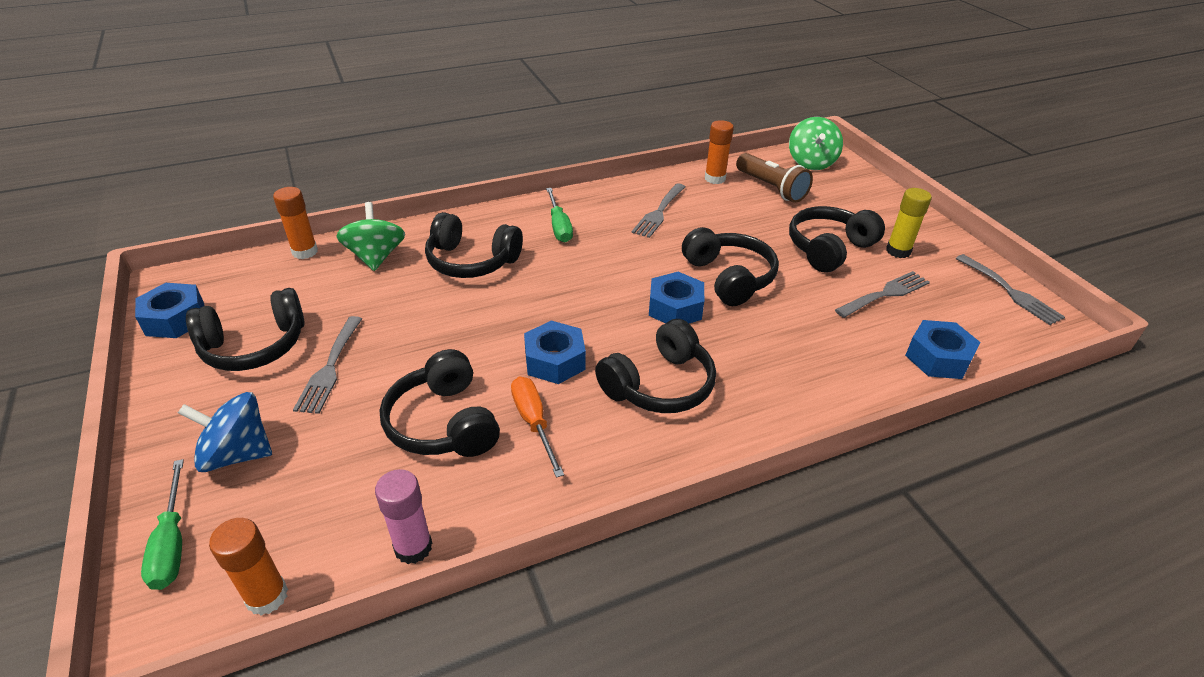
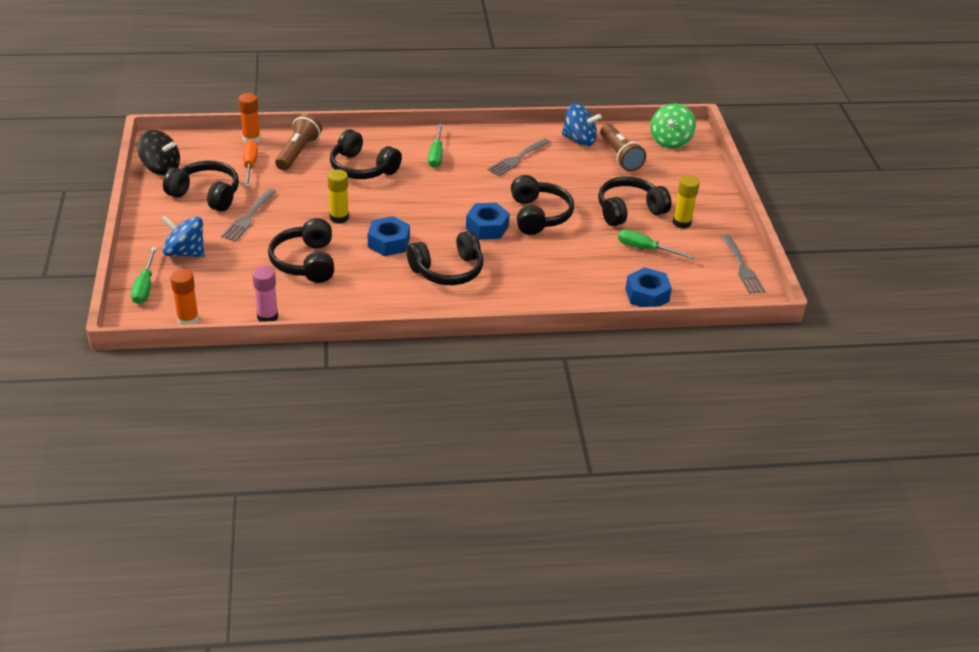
camera: 15 degrees right, 0 degrees up
blue nut [135,283,204,338] -> black spinning top [137,130,180,176]
black headphones [186,288,305,371] -> black headphones turned 150 degrees counterclockwise [163,160,239,212]
green spinning top [336,202,405,271] -> brown flashlight [275,113,322,171]
orange screwdriver [511,377,564,478] -> orange screwdriver moved to [243,140,258,187]
orange glue stick [705,120,734,184] -> blue spinning top [562,104,602,146]
grey fork [835,271,930,318] -> green screwdriver [618,229,695,259]
none -> yellow glue stick [328,169,349,224]

